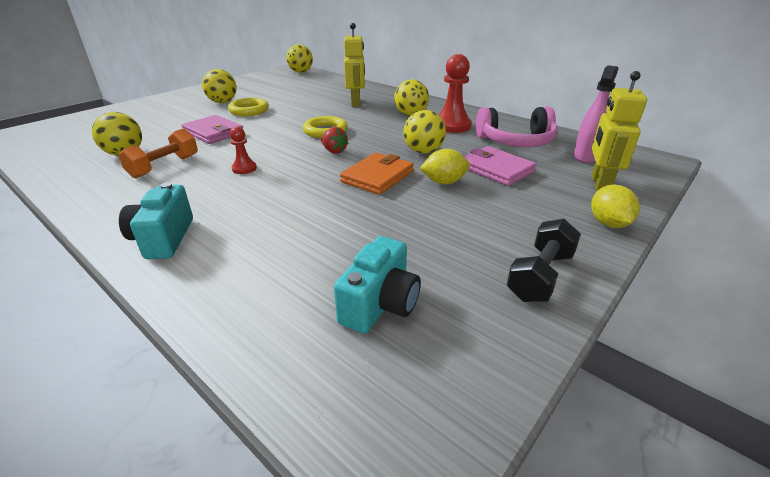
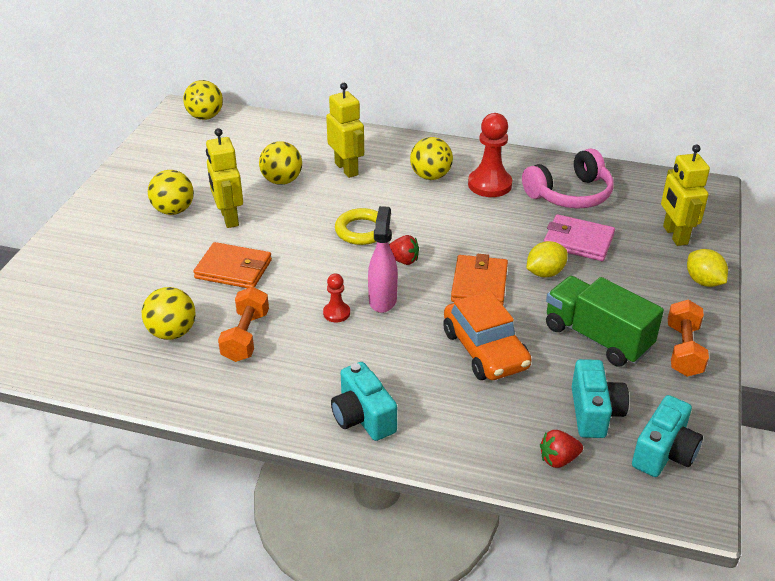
camera: 25 degrees left, 5 degrees up
pink wallet [182,115,243,144] -> orange wallet [193,242,272,288]
yellow ring [228,98,269,116] -> yellow robot [206,128,243,228]
yellow ball [403,110,446,154] -> yellow ball moved to [259,141,302,185]
black dumbbell [507,219,581,302] -> orange dumbbell [668,300,709,377]
pink spray bottle [574,65,619,163] -> pink spray bottle moved to [368,206,398,313]
none -> orange car [443,291,532,380]
none -> red strawberry [540,430,583,468]
none -> green truck [546,276,664,366]
none -> turquoise camera [632,395,703,477]

